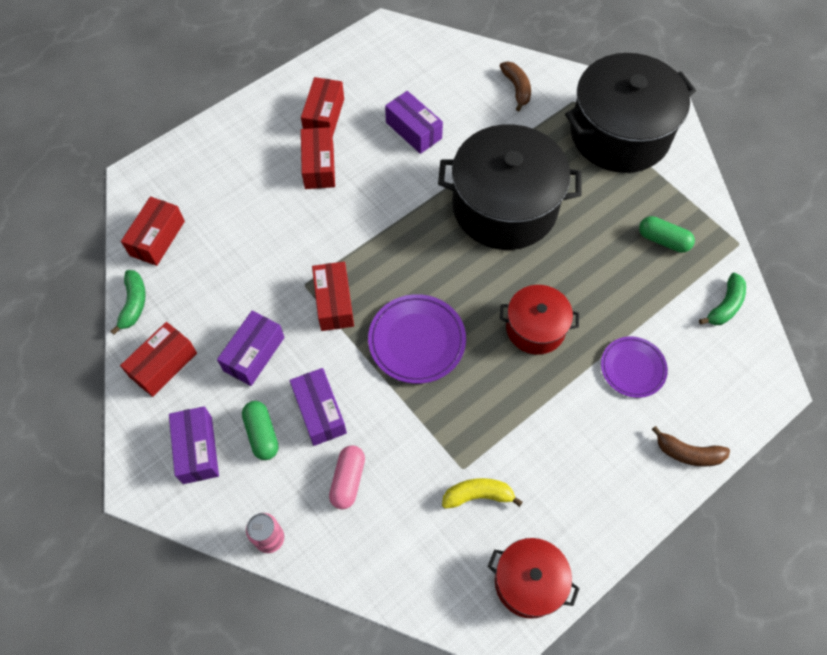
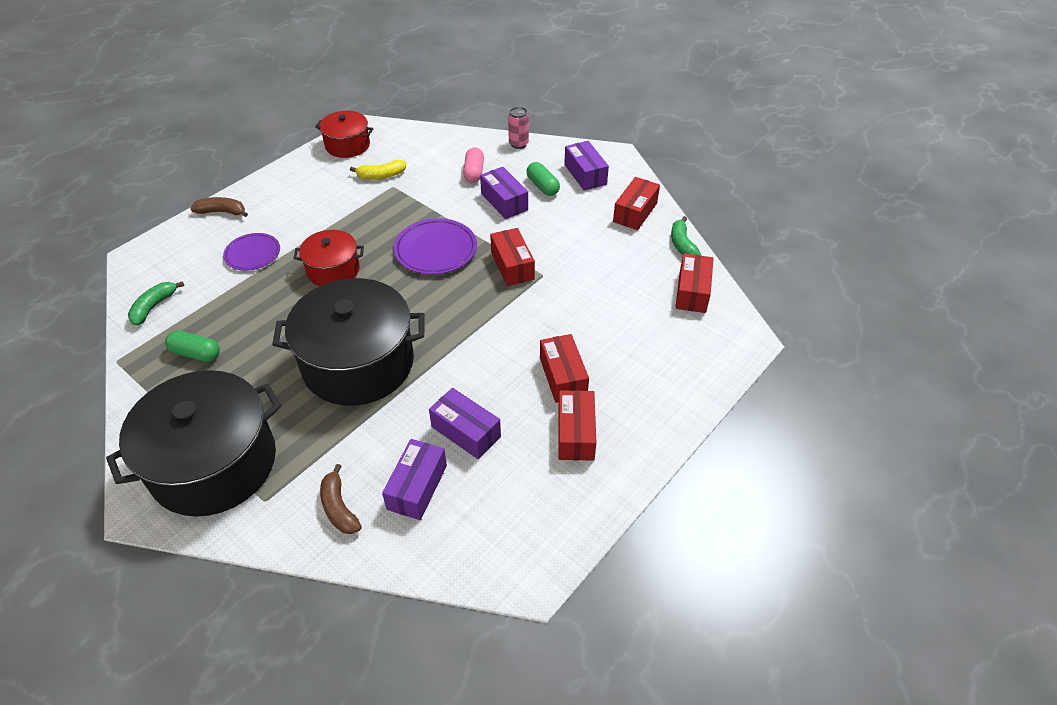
camera: 170 degrees right, 15 degrees down
purple box [217,311,284,386] -> purple box moved to [382,439,447,520]

